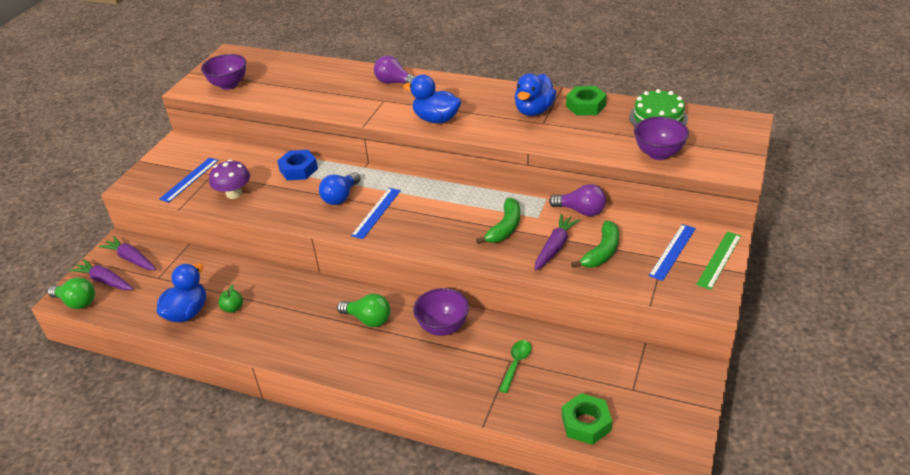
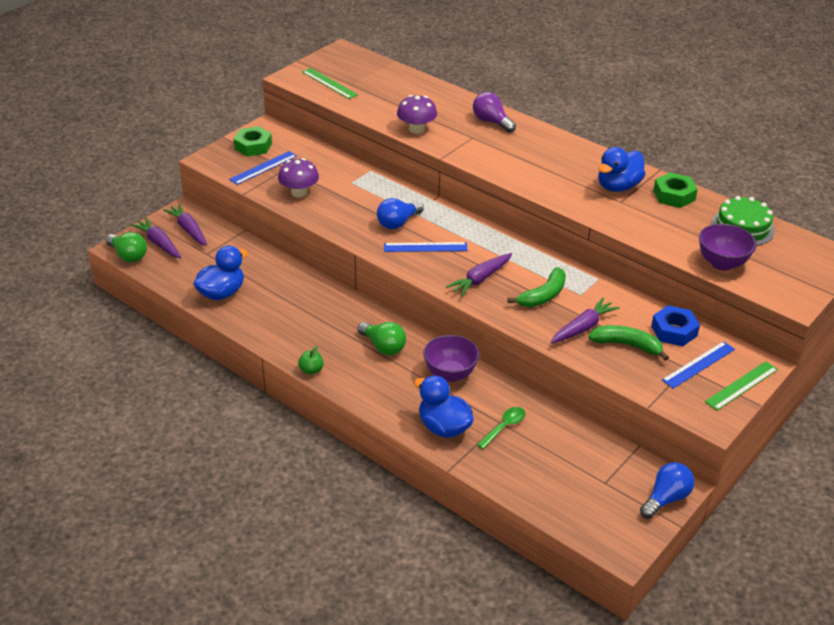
camera: 15 degrees right, 0 degrees up
purple bowl [201,54,246,90] -> green ruler [302,68,358,99]
green apple [218,284,243,313] -> green apple moved to [298,346,323,375]
blue nut [277,150,318,180] -> blue nut moved to [651,305,700,346]
blue ruler [351,188,401,239] -> blue ruler turned 45 degrees clockwise [384,242,468,252]
blue duck [403,75,461,124] -> blue duck moved to [414,375,474,438]
purple light bulb [549,184,606,216] -> none
green nut [562,393,612,445] -> green nut moved to [234,126,272,157]
green banana [571,221,619,268] -> green banana turned 120 degrees counterclockwise [589,325,669,361]
none -> purple mushroom [397,95,437,134]
none -> purple carrot [446,253,512,297]
none -> blue light bulb [640,462,694,519]

